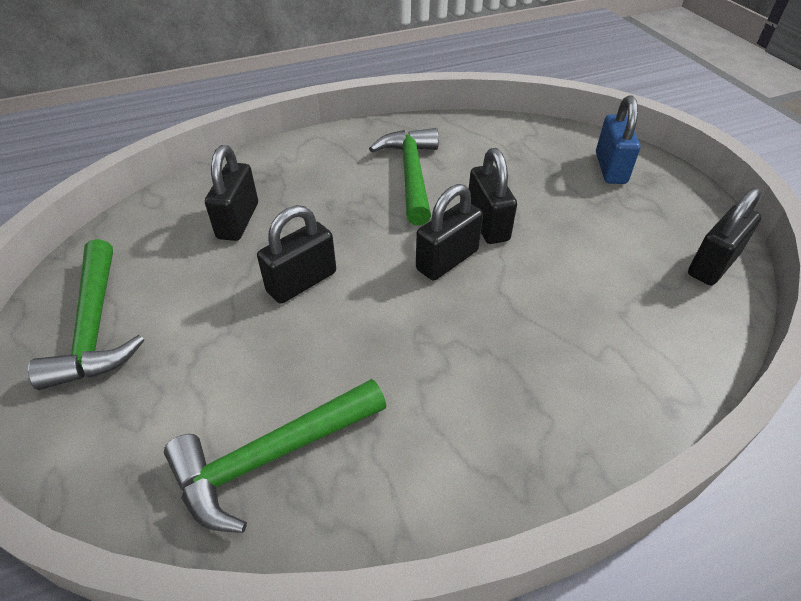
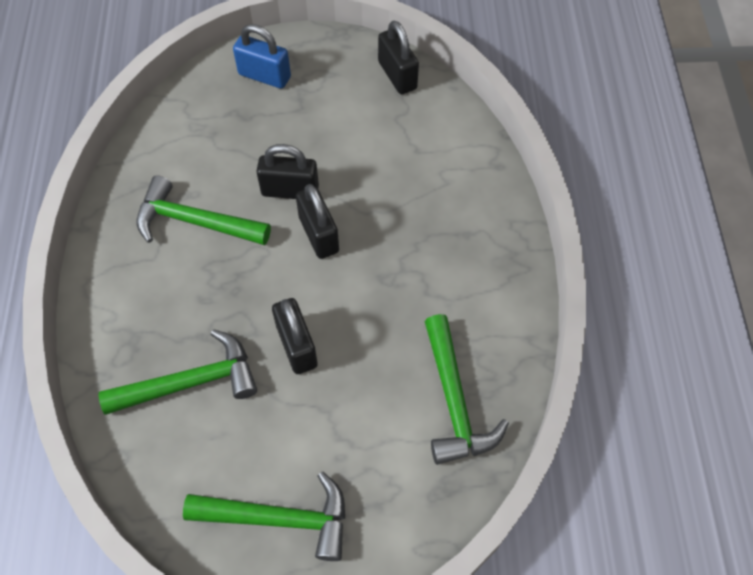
camera: 70 degrees left, 15 degrees up
black padlock [205,145,258,241] -> green hammer [99,329,257,415]

